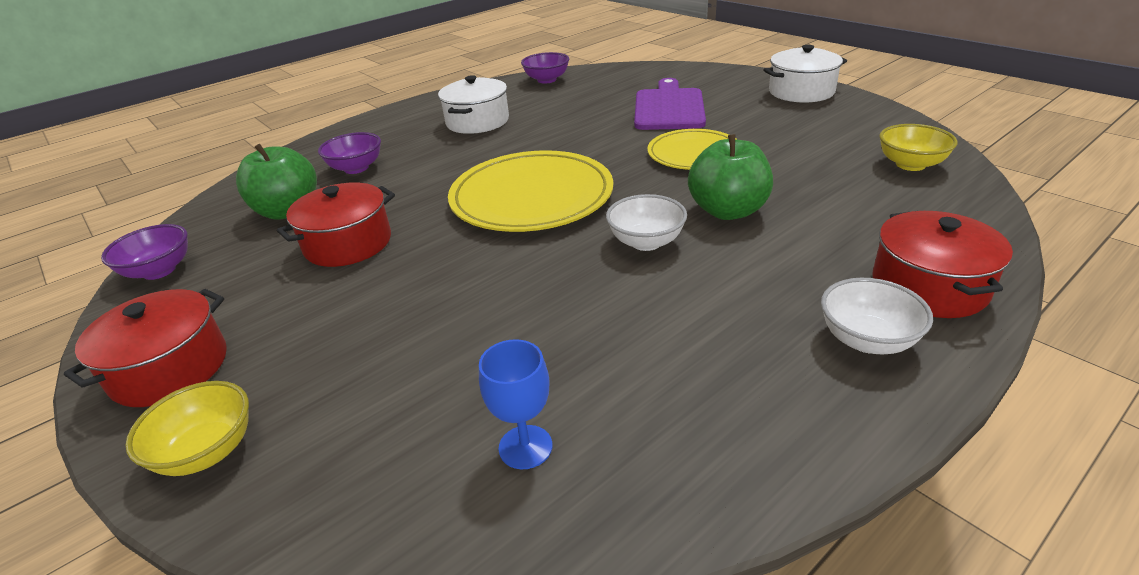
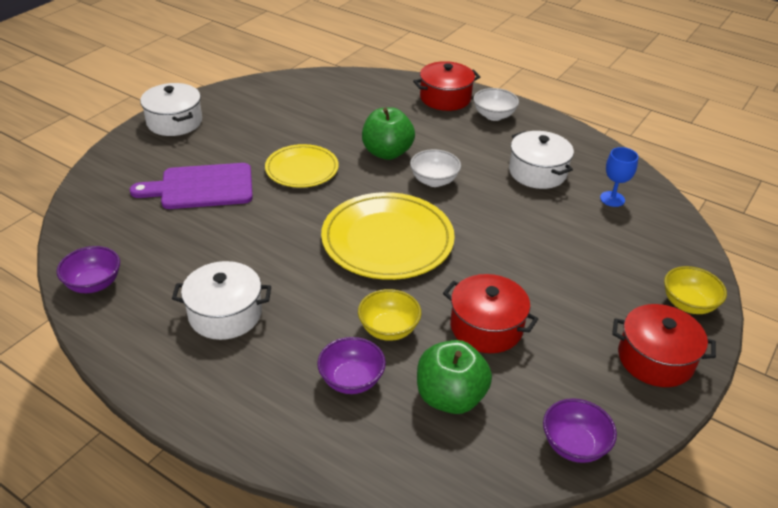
camera: 110 degrees left, 5 degrees up
yellow bowl [879,124,958,171] -> yellow bowl moved to [358,289,421,341]
none -> white pot [509,131,574,189]

